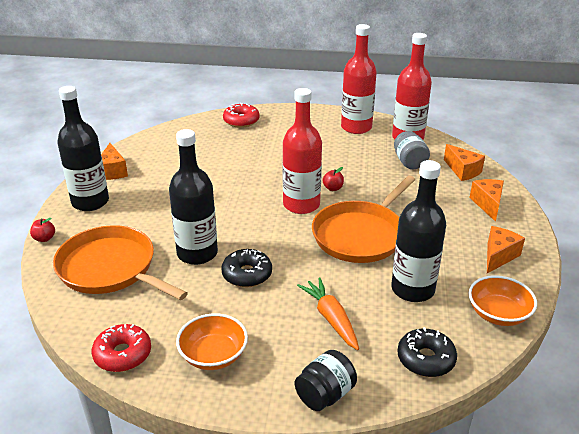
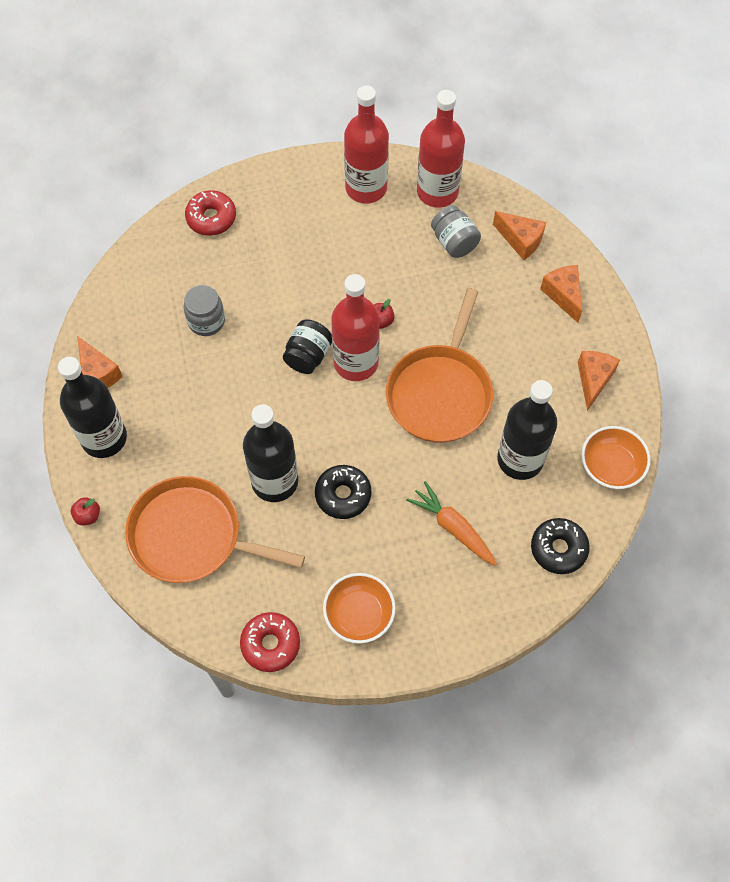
camera: 20 degrees left, 30 degrees up
black jar [295,350,357,411] -> black jar moved to [283,319,332,374]
none -> grey jar [184,285,225,336]

